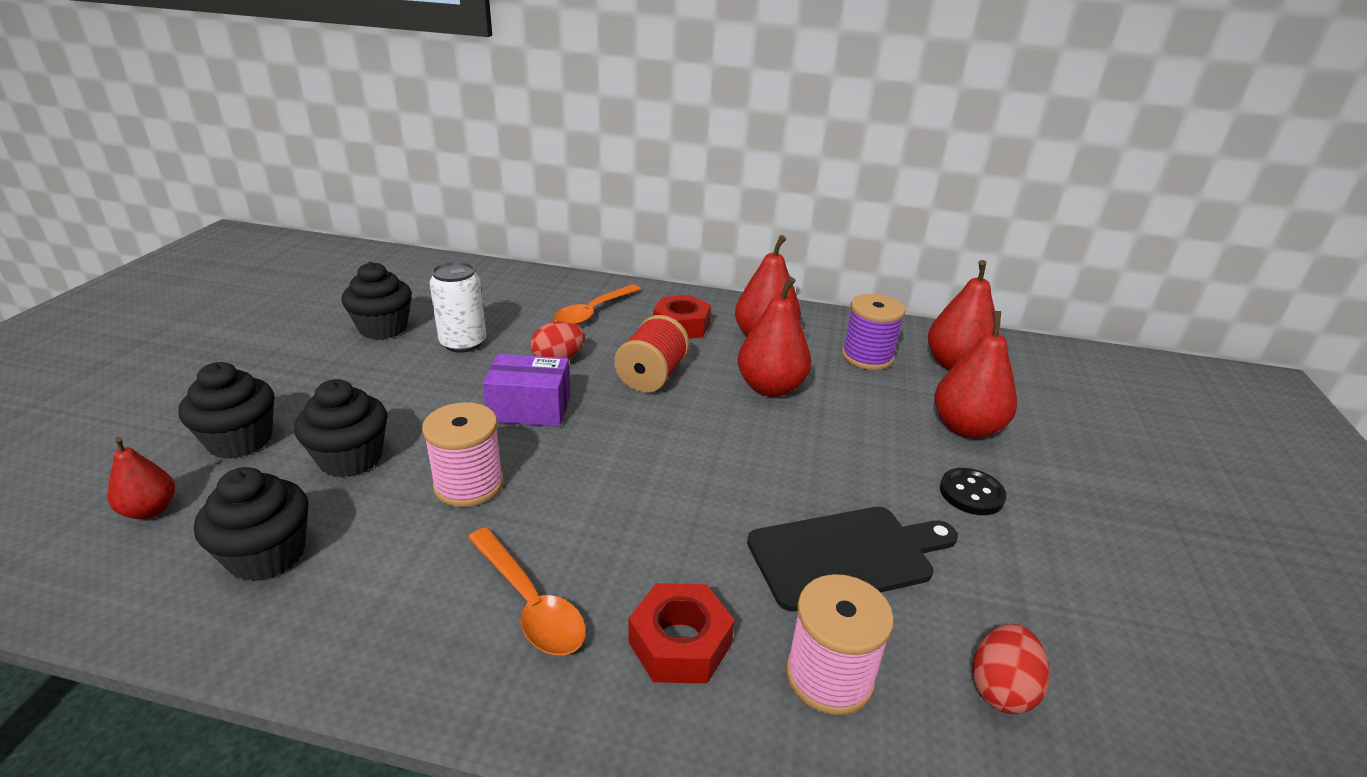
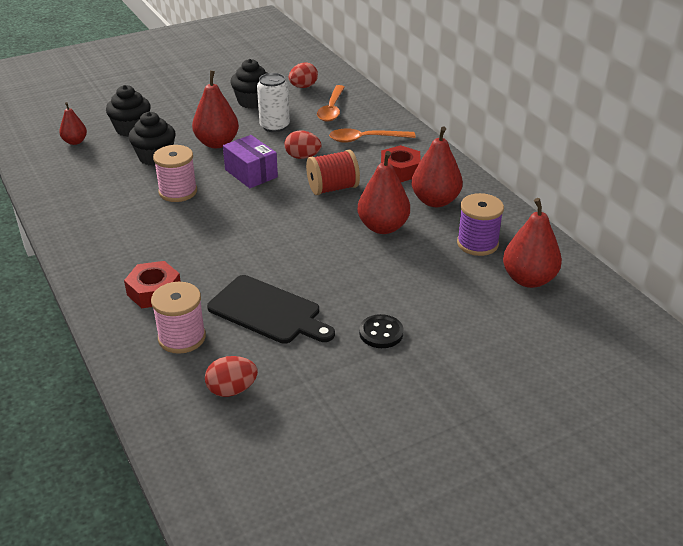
camera: 50 degrees right, 5 degrees up
black cupcake [194,467,309,582] -> none
orange spoon [468,527,586,655] -> orange spoon moved to [317,85,345,122]
red pear [934,311,1017,439] -> red pear moved to [192,70,239,148]
none -> red egg [289,62,318,88]

